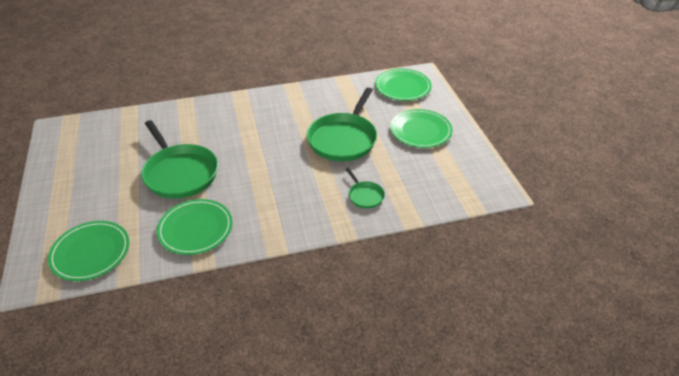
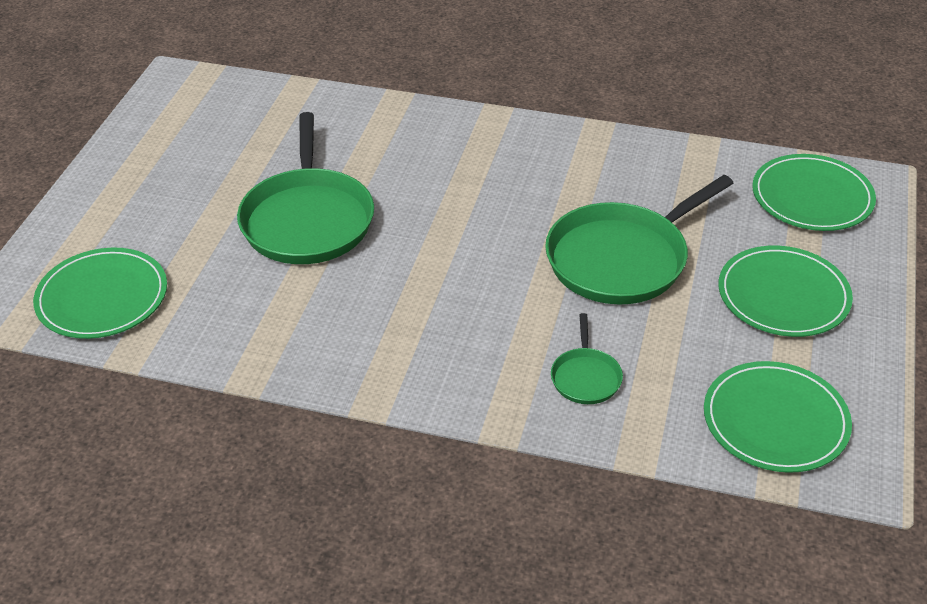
camera: 30 degrees right, 0 degrees up
green plate [157,199,233,255] -> green plate moved to [704,361,852,473]

